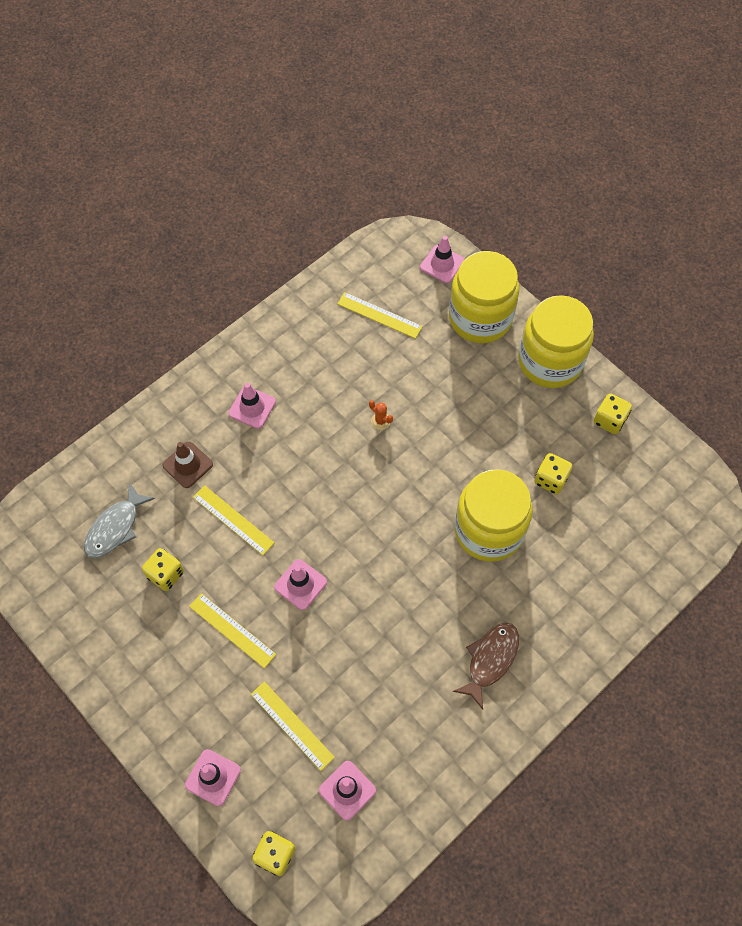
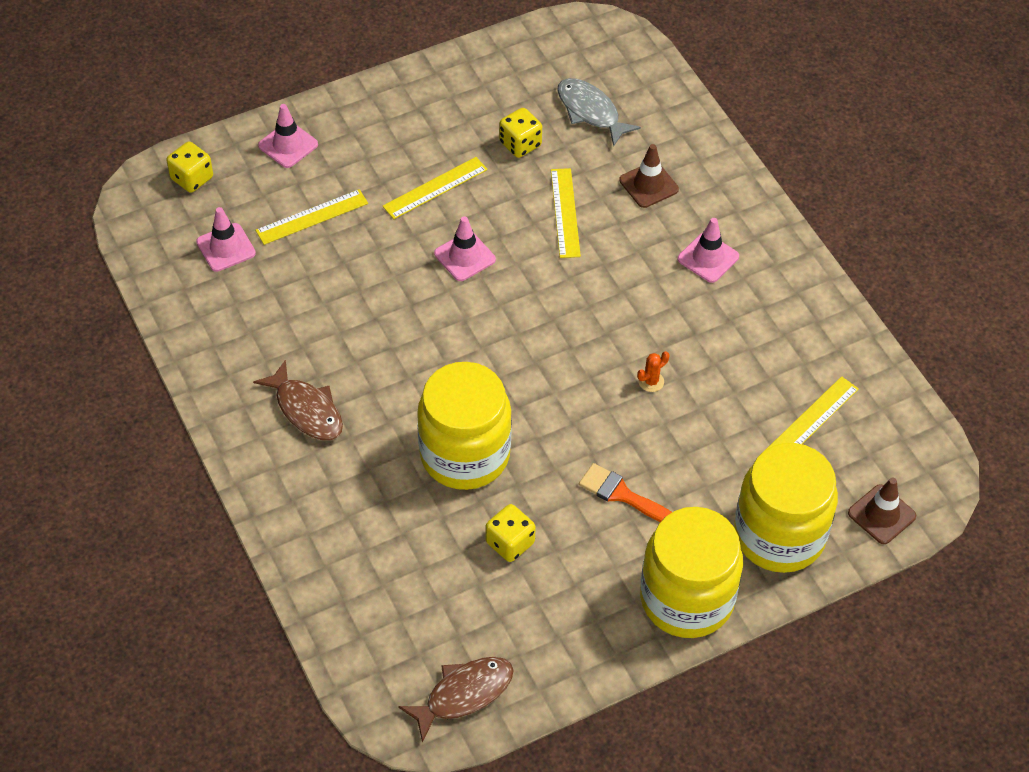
camera: 105 degrees right, 10 degrees down
yellow ruler [193,485,275,555] -> yellow ruler turned 60 degrees counterclockwise [551,168,581,258]
pink traffic cone [420,236,465,283] -> brown traffic cone [848,478,916,544]
yellow dice [594,393,632,434] -> none
none -> brown fish [398,657,514,743]
none -> orange brush [579,463,672,522]

